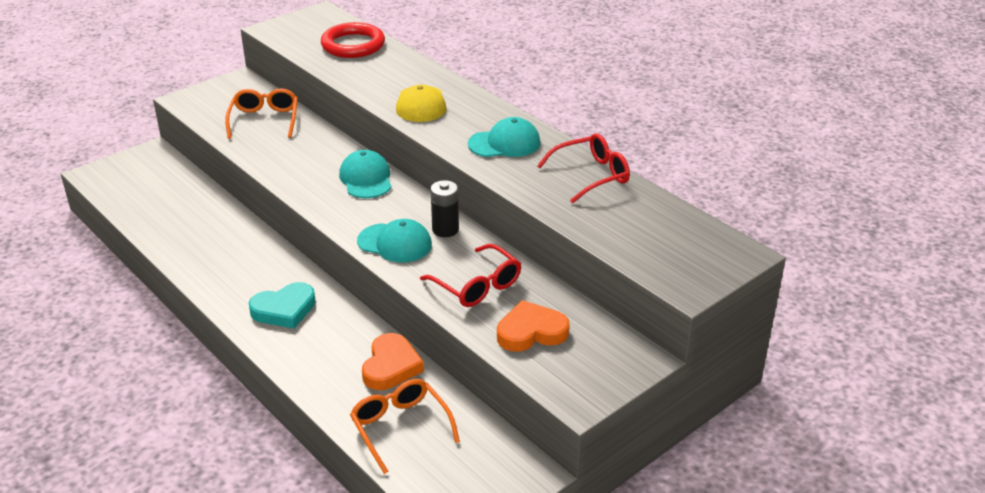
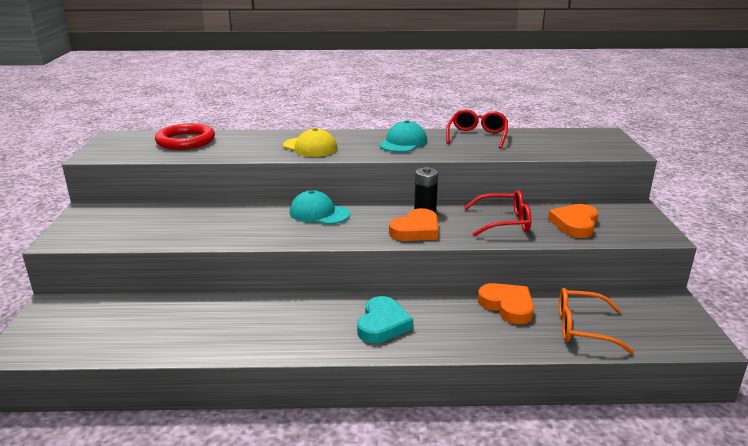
camera: 50 degrees left, 10 degrees down
orange glasses [225,88,298,139] -> none
turquoise cap [357,219,432,263] -> orange heart [389,208,438,241]

